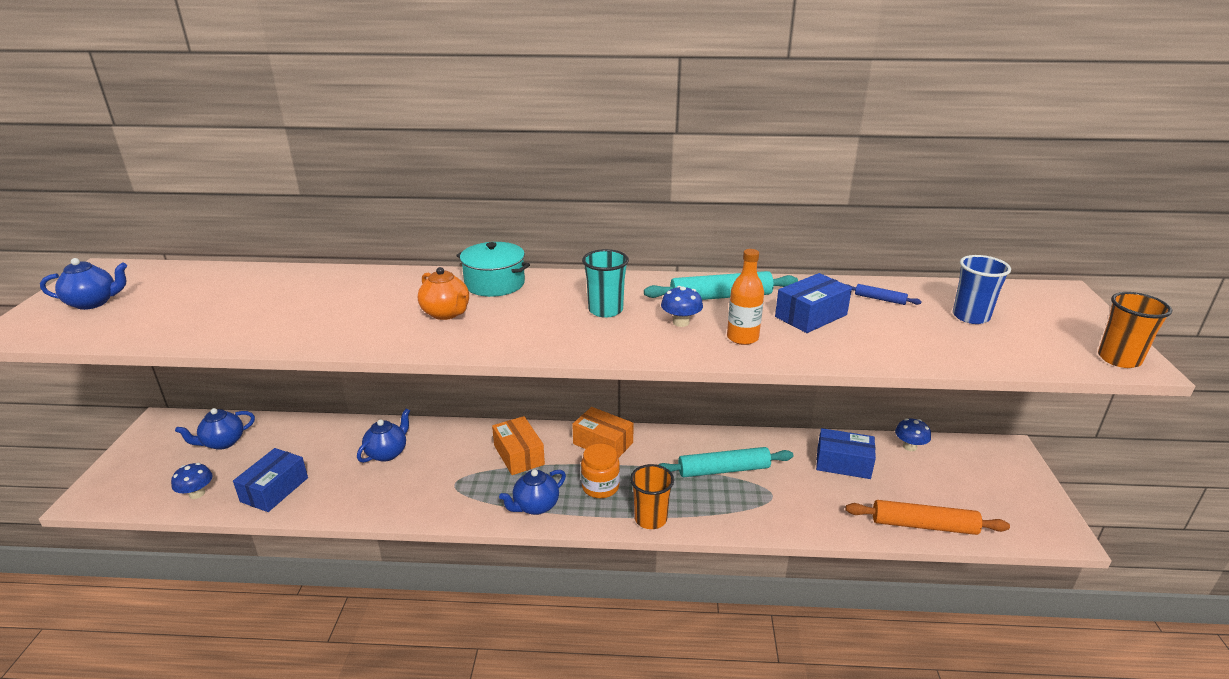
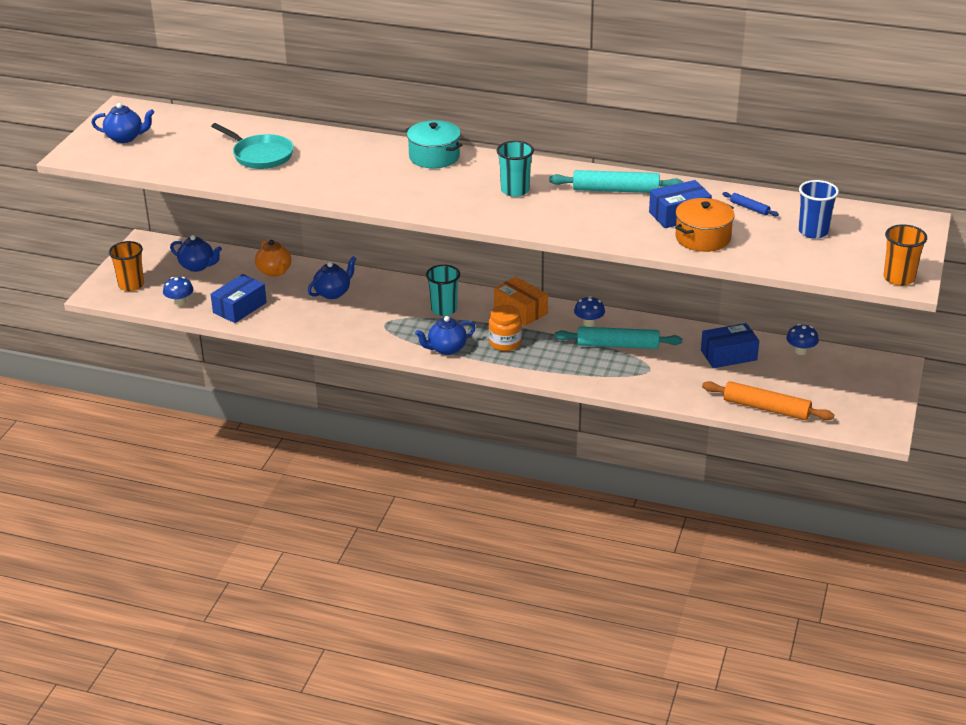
camera: 15 degrees right, 5 degrees up
blue teapot [175,408,255,450] -> blue teapot turned 135 degrees counterclockwise [170,235,222,272]
orange teapot [418,267,469,320] -> orange teapot moved to [255,240,291,277]
orange box [492,416,545,475] -> turquoise cup [426,265,460,316]
orange cup [630,464,674,529] -> orange cup moved to [109,241,144,291]
blue mushroom [661,286,703,327] -> blue mushroom moved to [574,296,605,327]
orange bottle [727,249,764,345] -> none
blue box [816,428,876,479] -> blue box turned 45 degrees counterclockwise [701,323,759,368]
none -> turquoise pan [211,123,294,169]
none -> orange pot [675,198,735,252]

